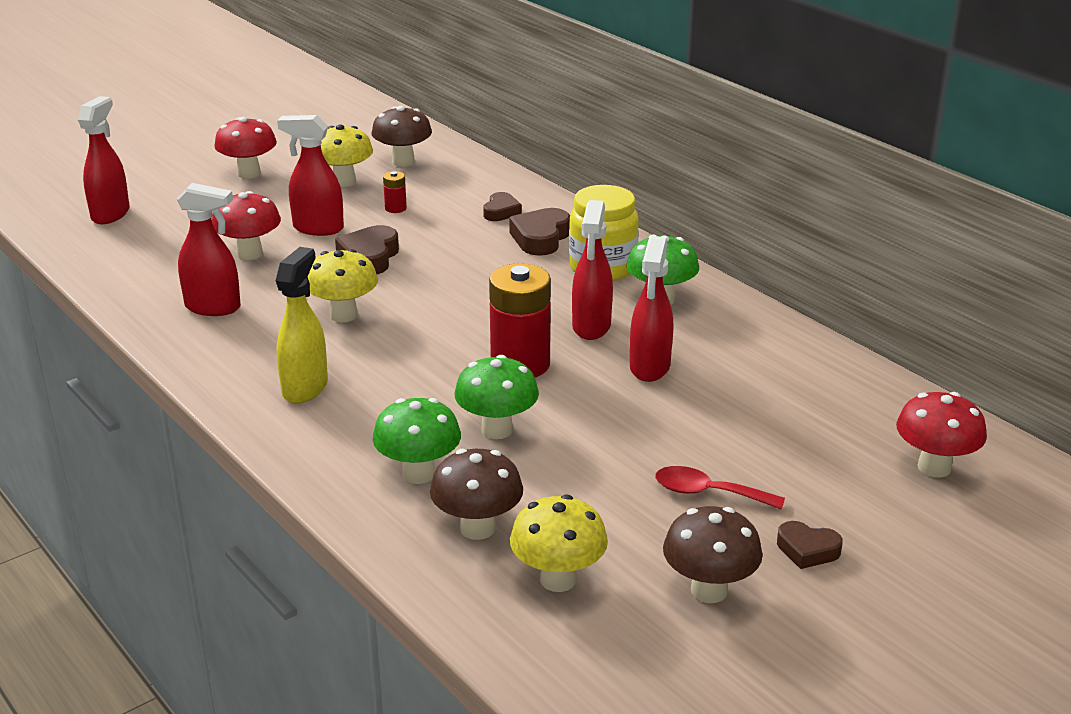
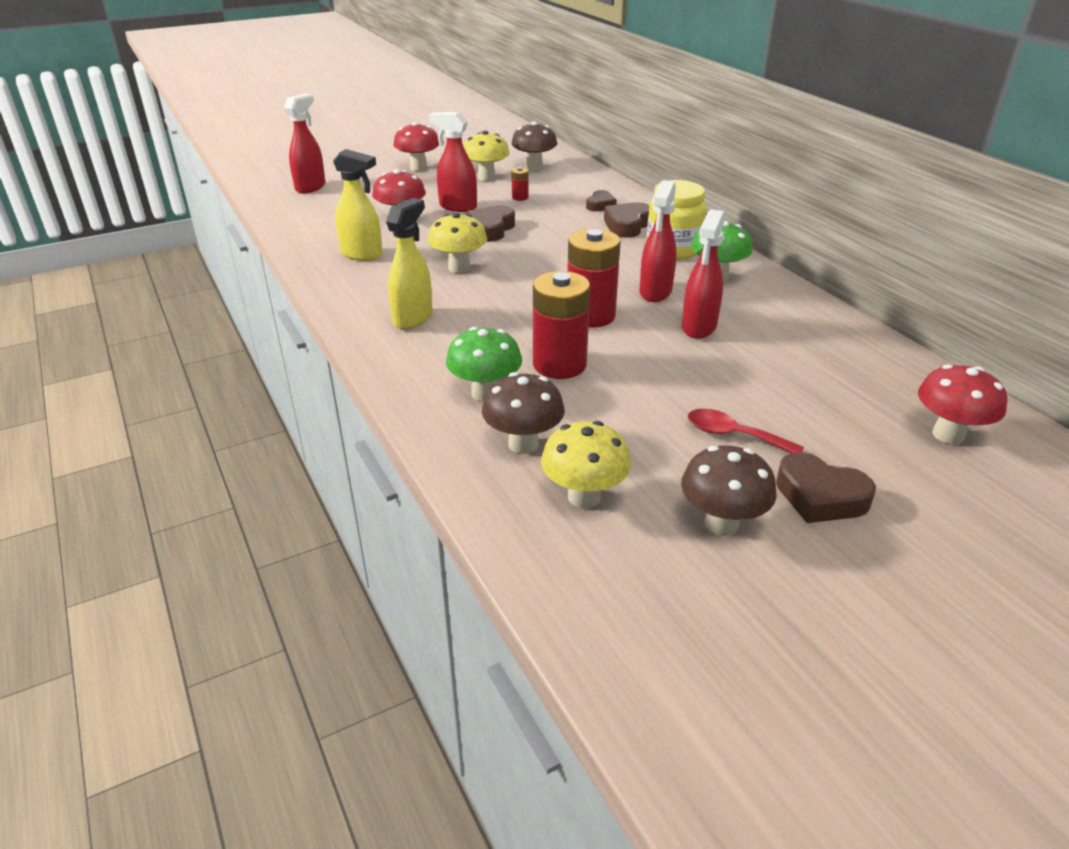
camera: 10 degrees right, 5 degrees up
red spray bottle [176,183,241,316] -> yellow spray bottle [333,149,383,261]
green mushroom [454,355,539,439] -> red battery [533,271,590,379]
brown heart [777,521,843,569] -> brown heart [776,452,876,523], size x1.55

